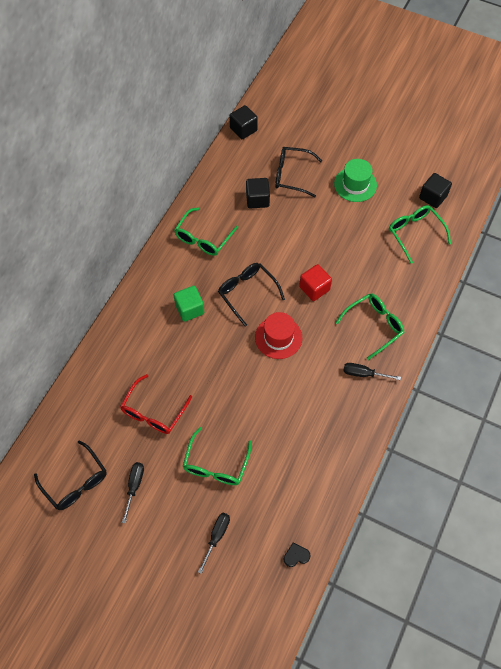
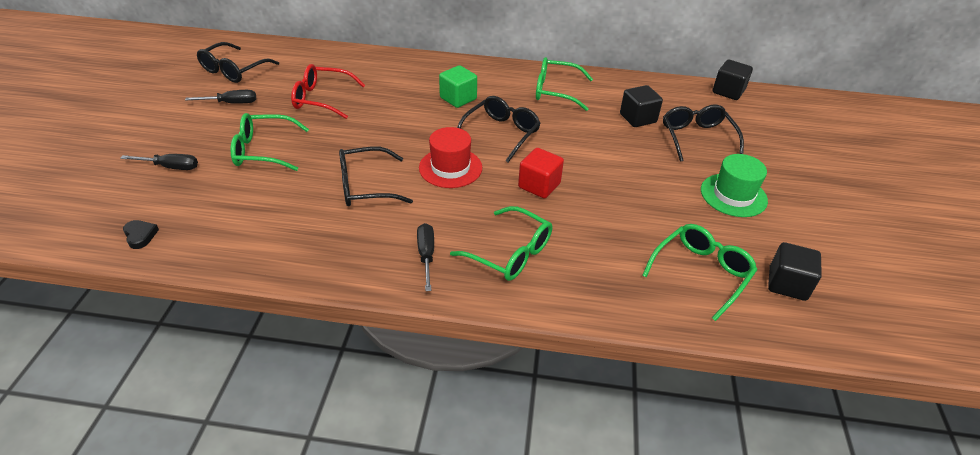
camera: 70 degrees right, 20 degrees down
none -> black glasses [339,146,413,206]

